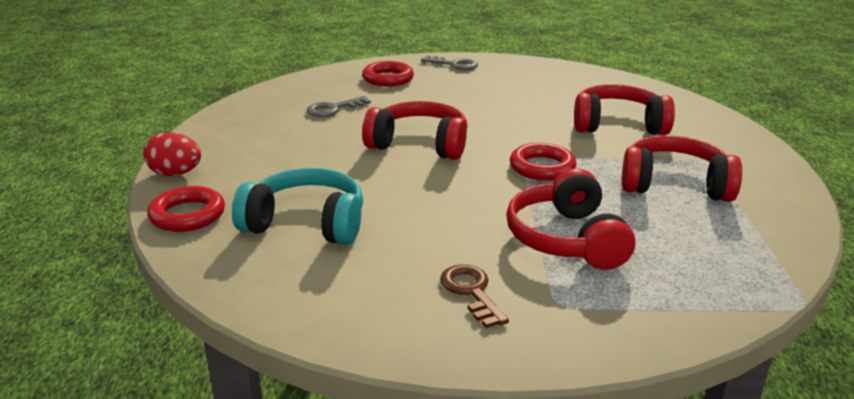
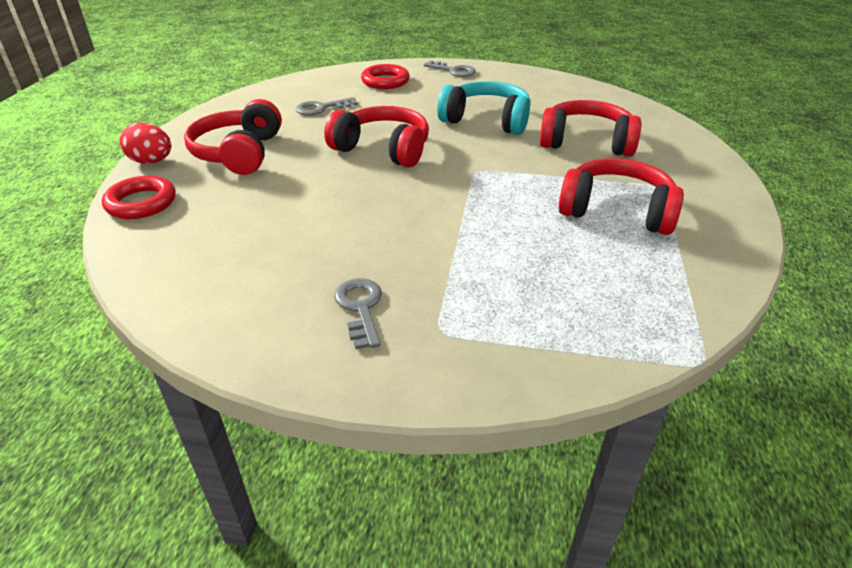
camera: 10 degrees right, 10 degrees up
turquoise headphones [232,168,363,245] -> turquoise headphones moved to [437,81,531,135]
brown key [440,265,509,328] -> grey key [334,278,382,349]
red headphones [506,168,635,270] -> red headphones moved to [184,99,282,175]
red ring [510,143,577,181] -> none

